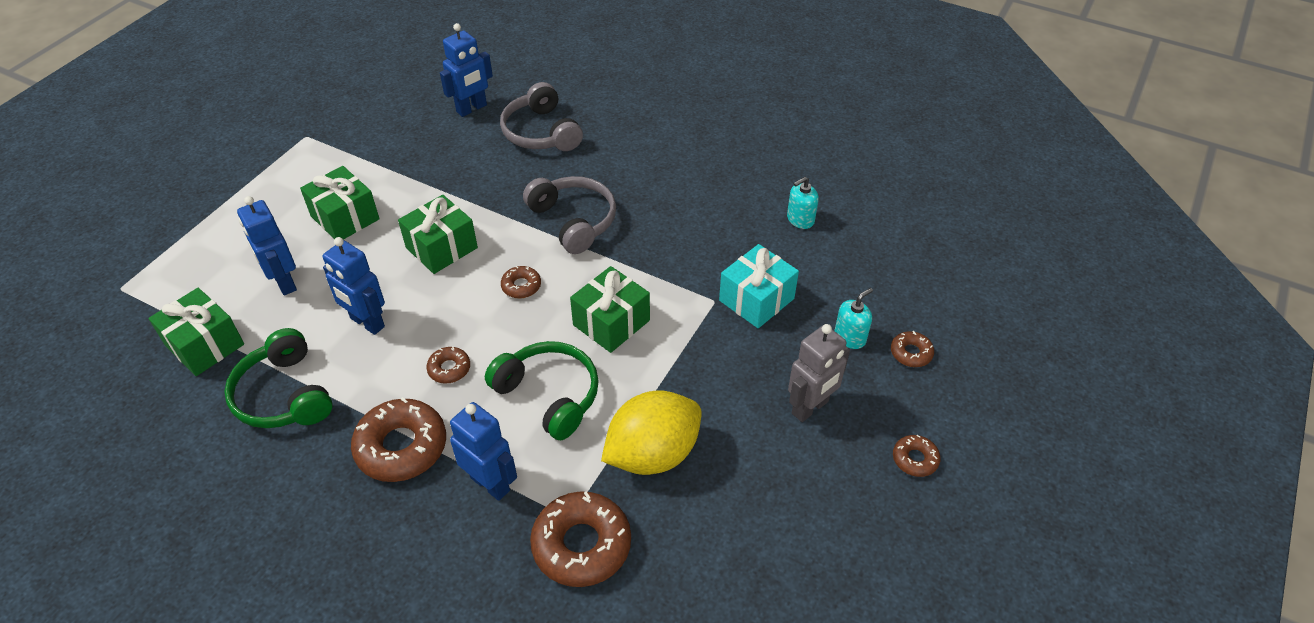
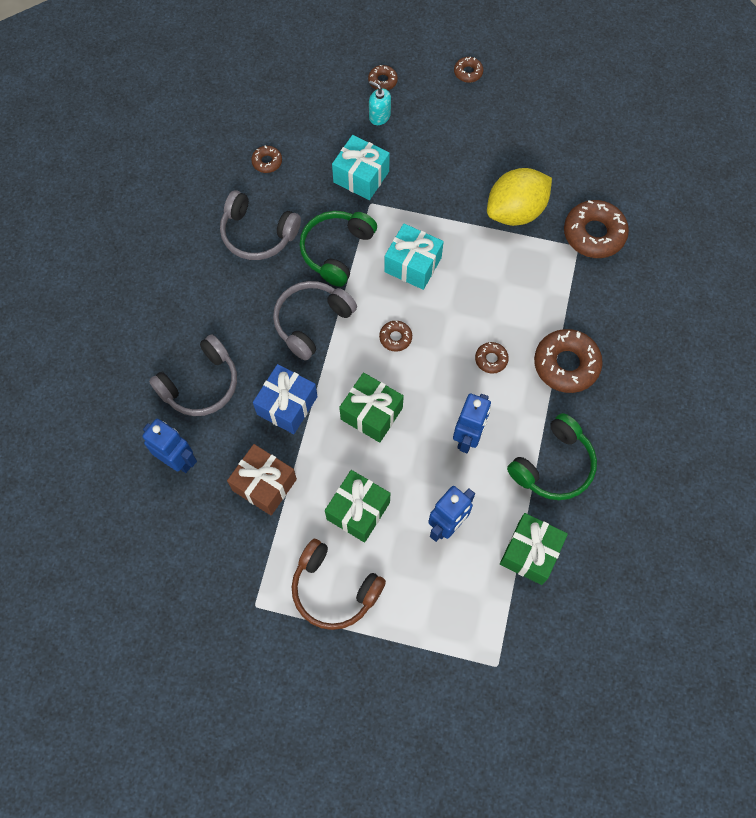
camera: 105 degrees left, 20 degrees up
blue robot [450,402,517,501] -> none
green headphones [485,341,599,440] -> green headphones moved to [299,211,377,287]
green gift [570,266,650,353] -> turquoise gift [384,224,444,290]
yellow lemon [601,391,702,475] -> yellow lemon turned 75 degrees counterclockwise [487,168,552,226]
turquoise soap dispenser [787,177,819,229] -> brown donut [251,146,282,173]
grey robot [788,324,850,422] -> none
none -> grey headphones [220,190,301,260]
none -> brown gift [227,444,297,515]
none -> blue gift [253,364,318,434]
none -> brown headphones [292,539,386,630]

